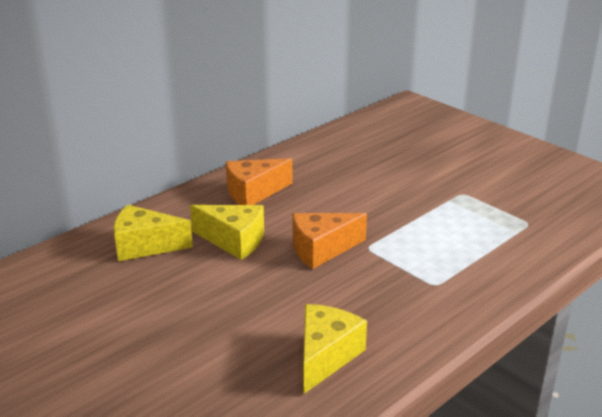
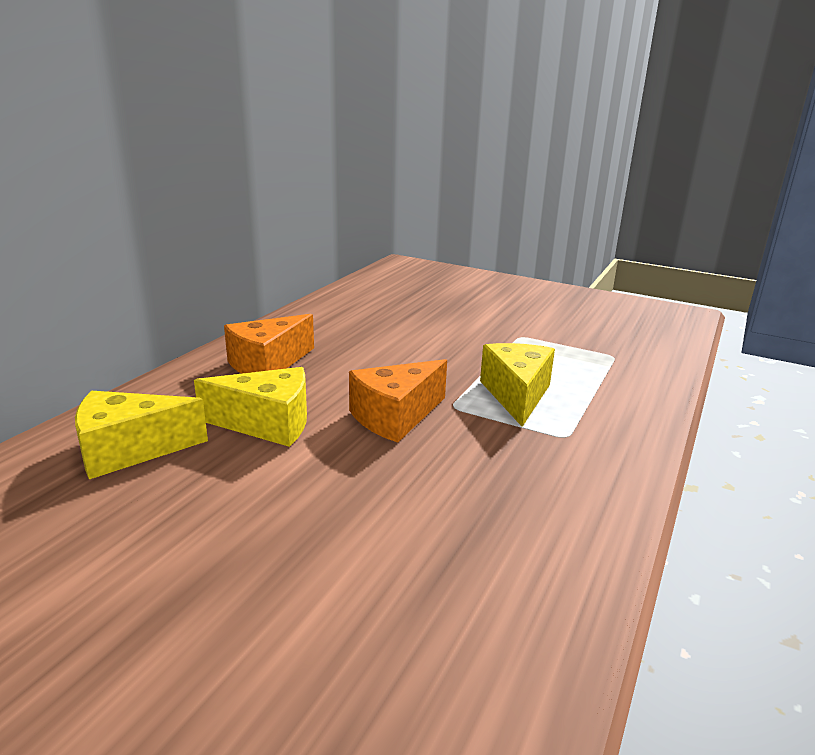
camera: 20 degrees left, 5 degrees down
yellow cheese [303,304,367,394] -> yellow cheese moved to [480,343,555,427]

